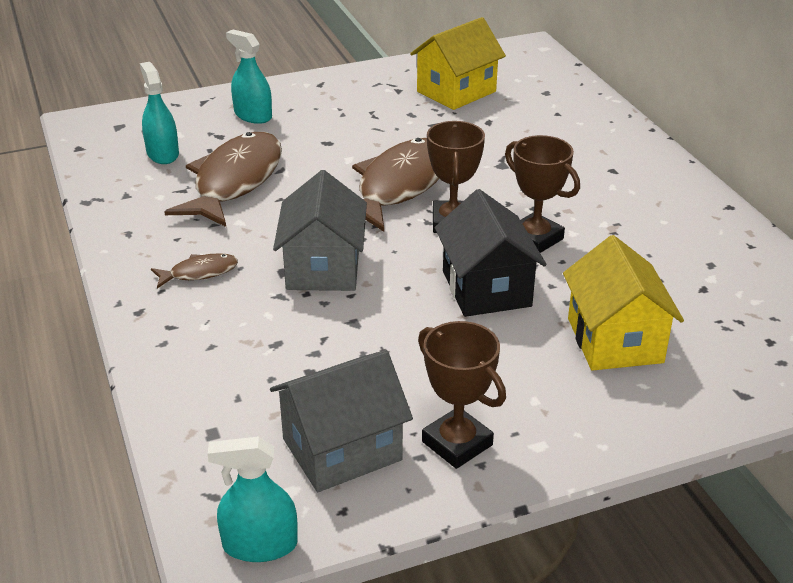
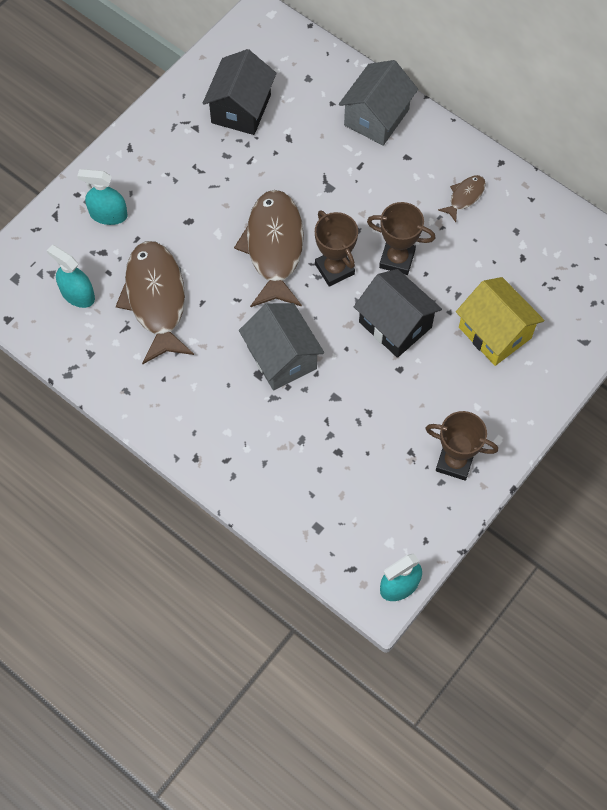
camera: 30 degrees left, 30 degrees up
brown fish [151,253,238,288] -> brown fish moved to [438,175,486,222]
grey house [270,350,413,492] -> grey house moved to [339,60,418,146]
yellow house [410,17,506,110] -> black house [203,49,277,135]

